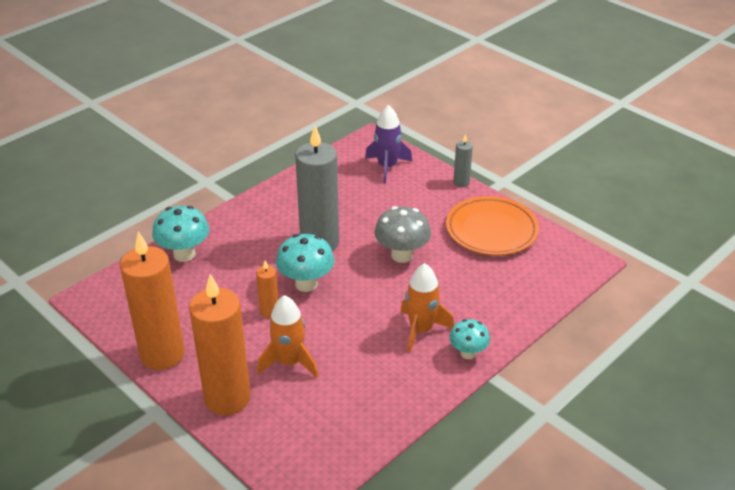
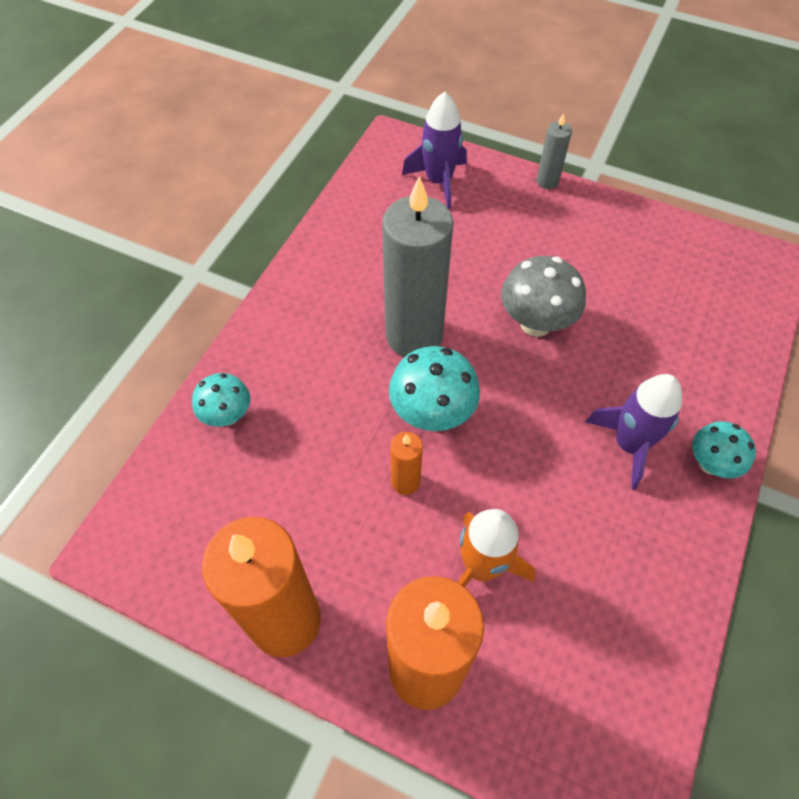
camera: 20 degrees left, 20 degrees up
turquoise mushroom [152,206,209,262] -> turquoise mushroom [192,373,250,427], size x0.64
orange rocket [400,263,454,353] -> purple rocket [585,374,682,490]
orange plate [446,196,539,256] -> none

